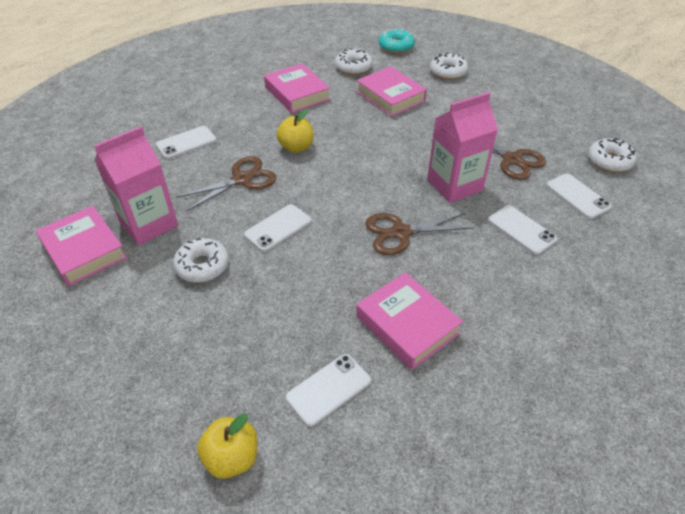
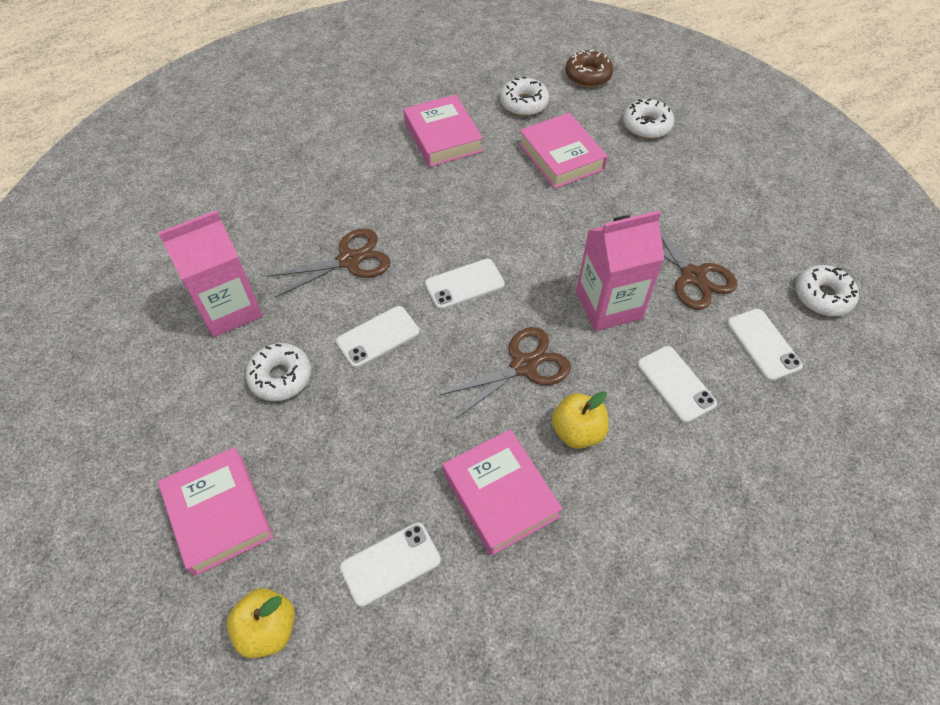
camera: 10 degrees right, 10 degrees up
pink book [36,206,127,286] -> pink book moved to [158,447,274,576]
white phone [156,126,216,159] -> white phone moved to [425,259,505,310]
yellow apple [277,109,313,153] -> yellow apple moved to [552,391,608,449]
brown scissors [365,213,474,255] -> brown scissors turned 150 degrees clockwise [440,327,571,418]
turquoise donut [379,29,415,54] -> brown donut [565,50,613,87]

